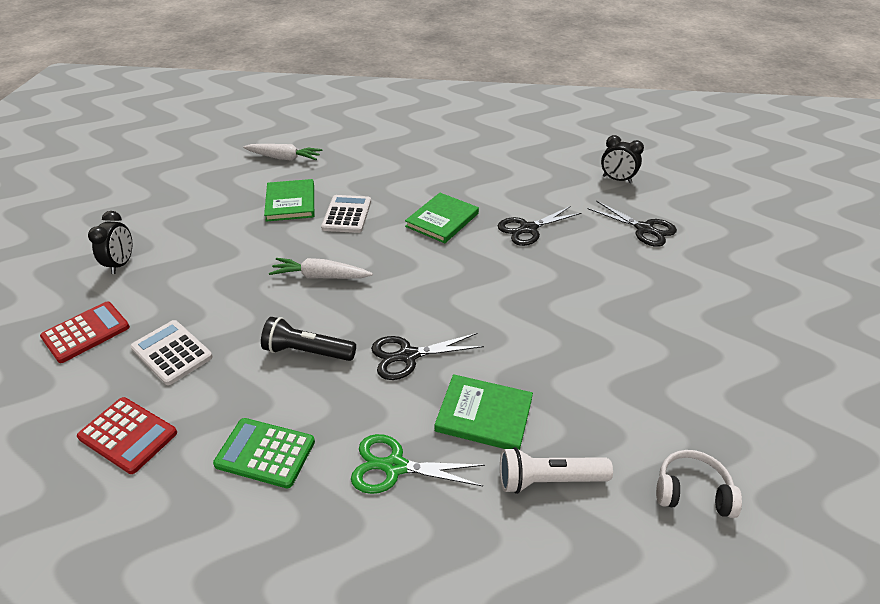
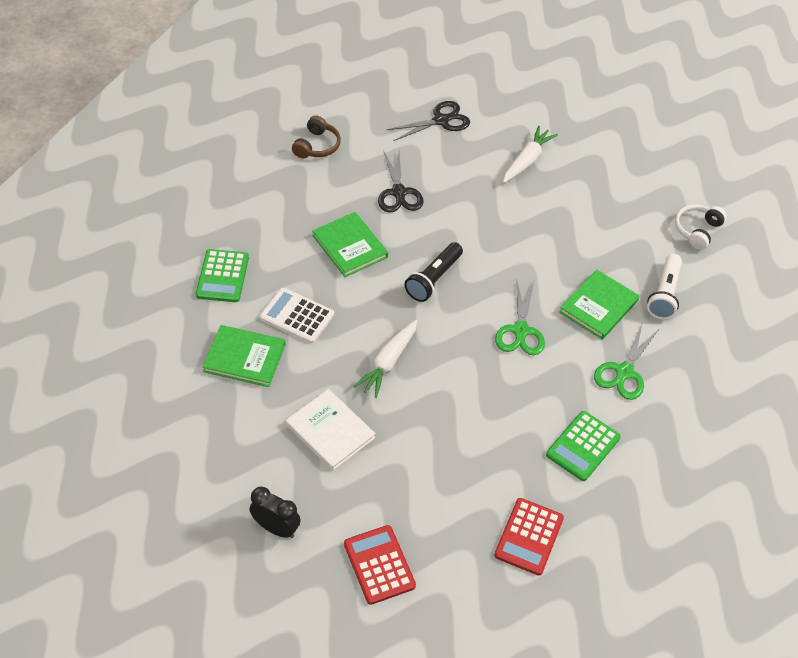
camera: 70 degrees left, 10 degrees up
red calculator [77,397,177,474] -> red calculator turned 150 degrees clockwise [494,498,564,576]
white calculator [130,320,213,385] -> none
white carrot [243,144,323,161] -> white carrot moved to [503,126,558,183]
black flashlight [261,317,356,361] -> black flashlight moved to [404,242,463,302]
black scissors [371,333,484,380] -> green scissors [495,281,545,355]
black clock [601,135,644,183] -> none
none -> green calculator [196,249,249,302]
none -> white book [286,389,376,471]
none -> brown headphones [292,115,341,158]

